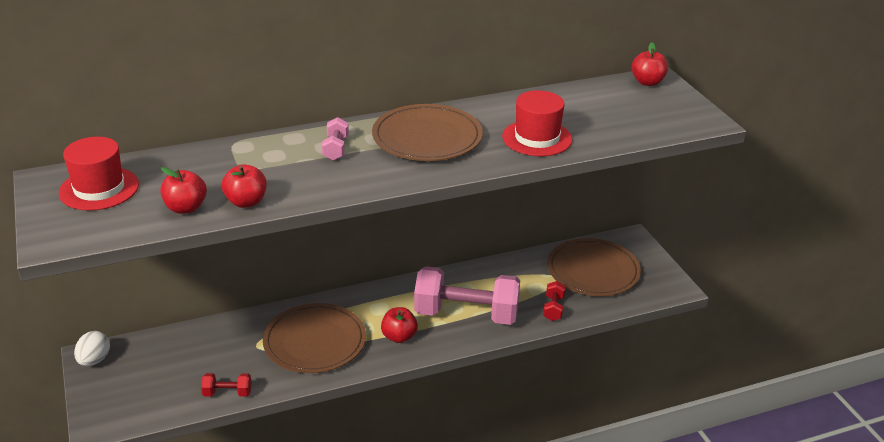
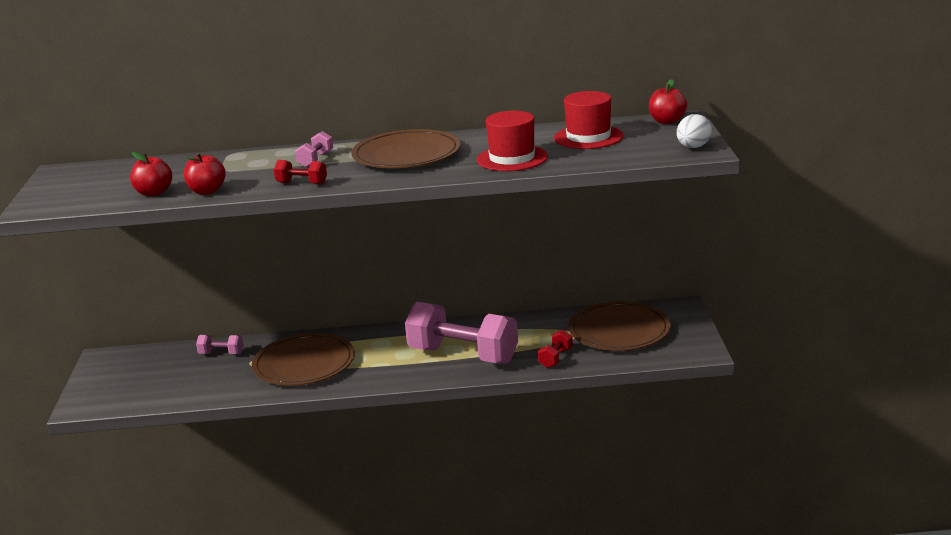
camera: 20 degrees right, 10 degrees down
red hat [59,137,139,211] -> red hat moved to [554,91,623,149]
white egg [74,331,110,366] -> white egg moved to [677,114,712,148]
red dumbbell [201,373,252,397] -> red dumbbell moved to [274,160,327,185]
red apple [381,307,418,343] -> none
none -> pink dumbbell [196,335,243,354]

